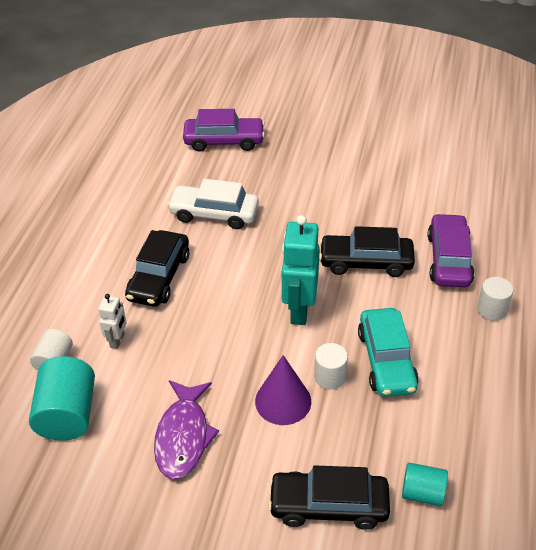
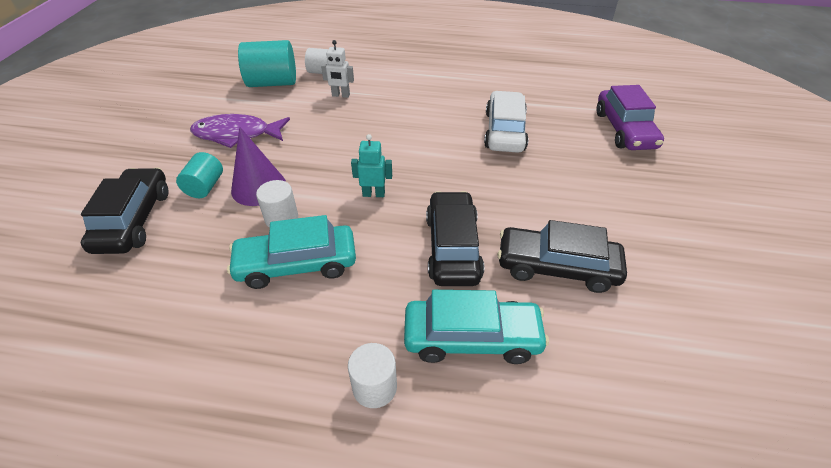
camera: 85 degrees right, 0 degrees up
black car [125,230,189,307] -> black car moved to [497,220,627,293]
turquoise robot [281,215,320,325] -> turquoise robot [351,134,392,197], size x0.53
turquoise cylinder [402,463,448,506] -> turquoise cylinder moved to [176,152,223,198]
purple car [427,213,475,287] -> turquoise car [404,290,549,364]

